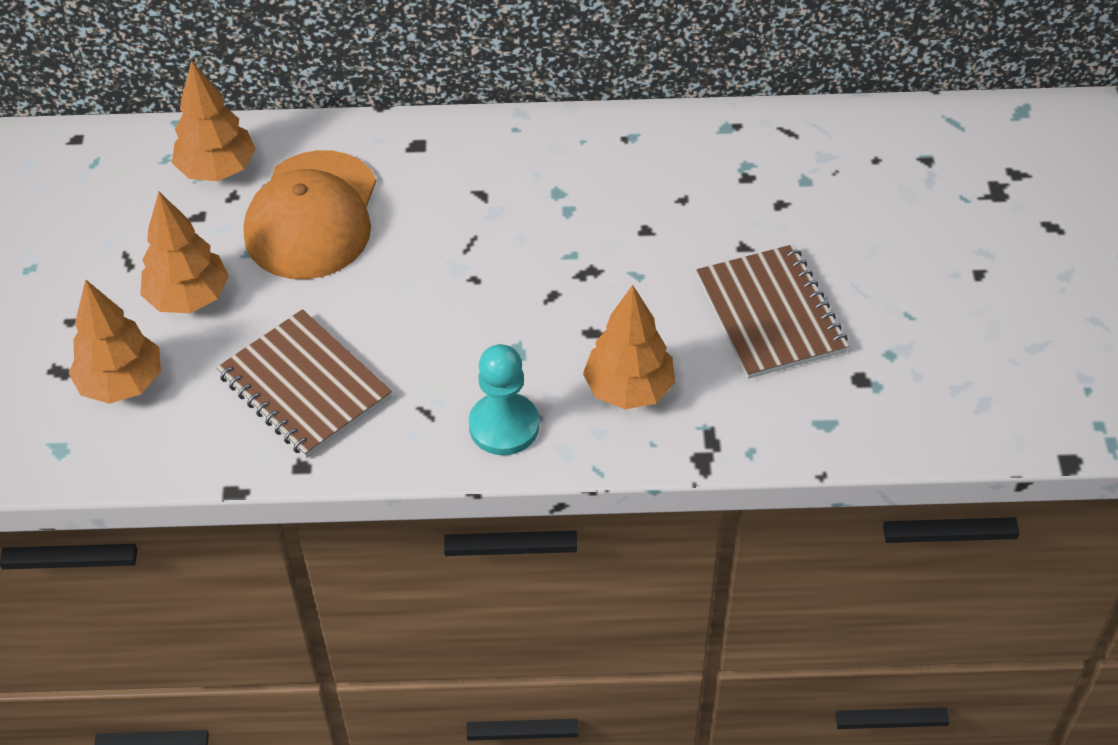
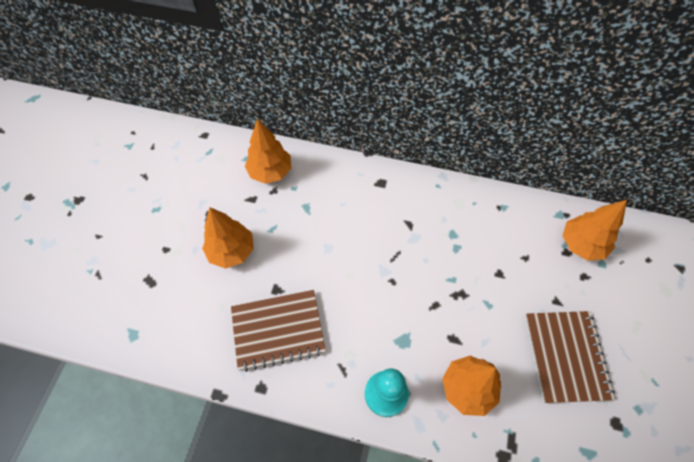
camera: 15 degrees right, 10 degrees up
orange tree [69,279,161,404] -> orange tree moved to [563,200,627,261]
brown notebook [216,309,392,458] -> brown notebook turned 75 degrees counterclockwise [231,290,326,372]
orange cap [244,150,376,279] -> none

